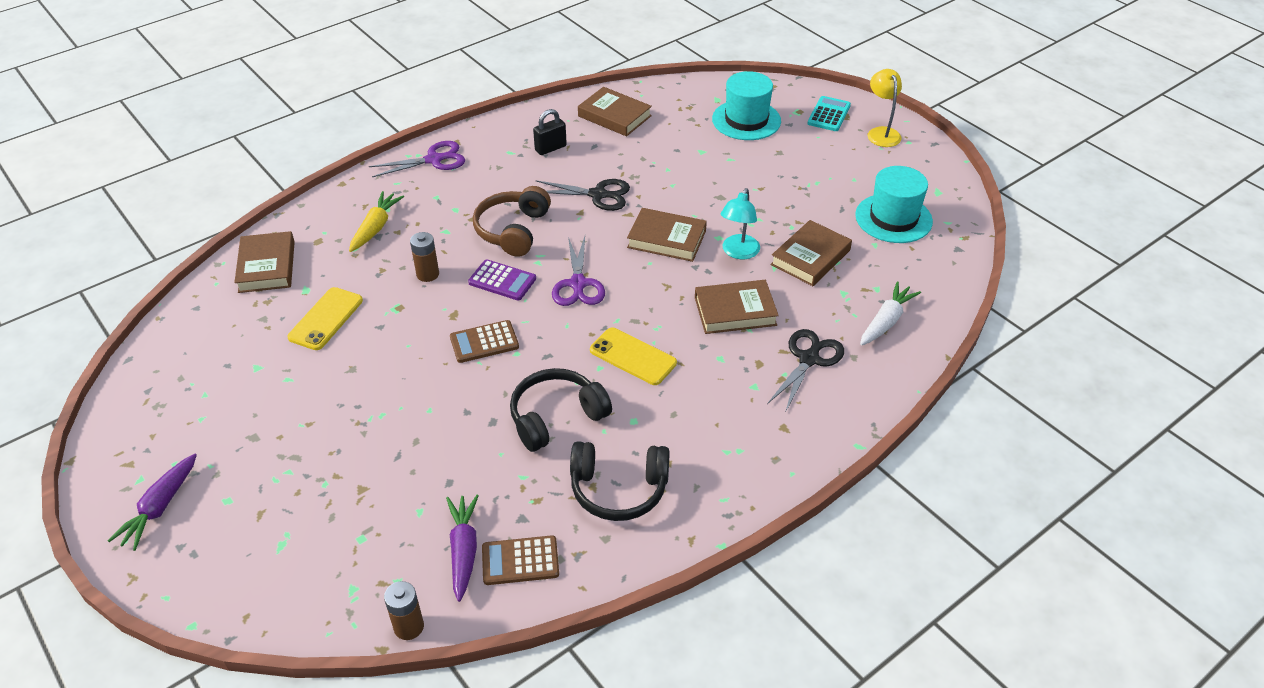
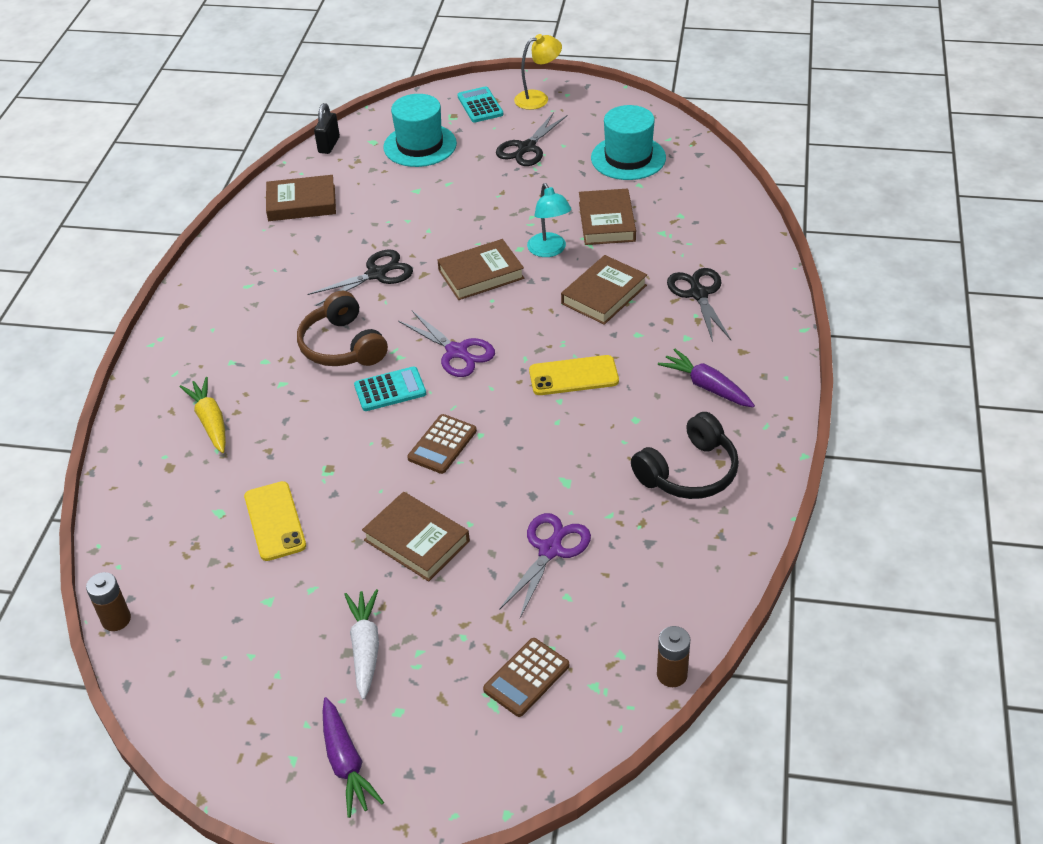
camera: 40 degrees left, 0 degrees up
brown book [234,231,295,293] -> brown book moved to [362,492,470,581]
purple scissors [369,141,465,177] -> purple scissors moved to [499,513,591,618]
brown battery [410,232,439,282] -> brown battery moved to [86,572,131,631]
purple carrot [446,495,479,602] -> purple carrot moved to [658,349,755,407]
purple calculator [468,259,536,300] -> turquoise calculator [354,366,426,411]
brown calculator [482,535,559,585] -> brown calculator moved to [483,638,569,717]
black headphones [510,368,612,452] -> none
black padlock [533,109,567,155] -> black padlock moved to [314,103,340,154]
white carrot [860,281,921,346] -> white carrot moved to [344,589,379,700]
yellow lamp [868,69,902,147] -> yellow lamp turned 120 degrees clockwise [514,34,562,110]
none -> black scissors [496,112,567,166]

